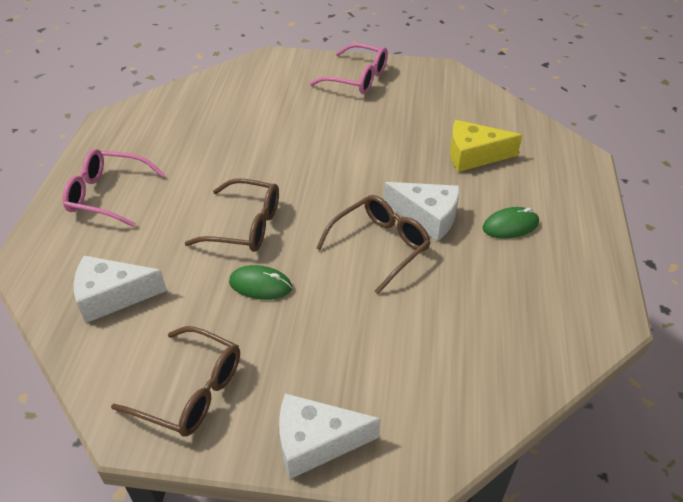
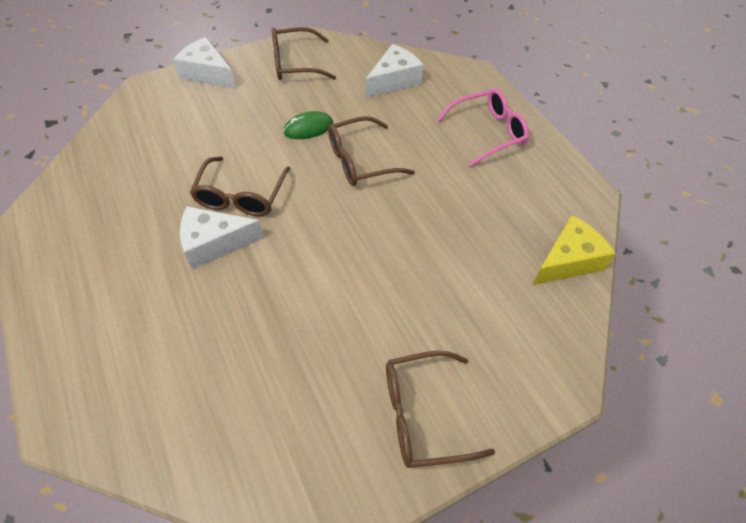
camera: 145 degrees right, 10 degrees up
white cheese [279,393,381,479] -> white cheese turned 105 degrees counterclockwise [173,37,236,88]
pink glasses [309,43,388,94] -> brown glasses [386,350,495,468]
yellow cheese [450,120,522,172] -> yellow cheese moved to [532,215,616,285]
green mouse [483,207,539,239] -> none

